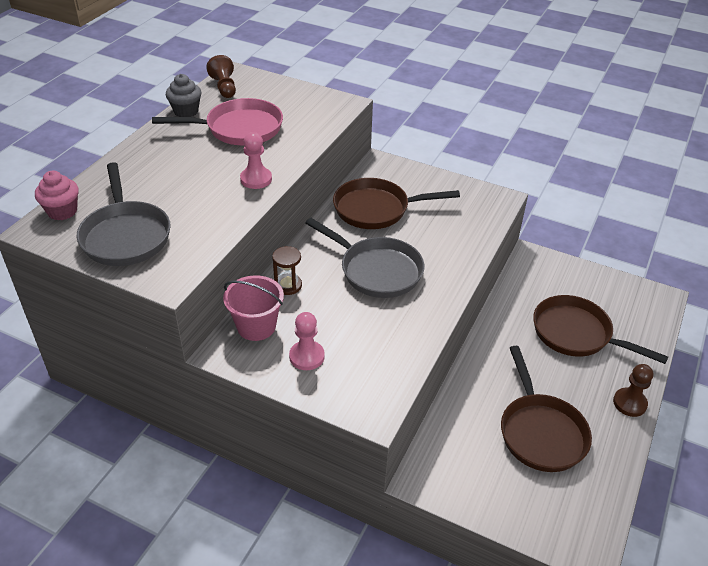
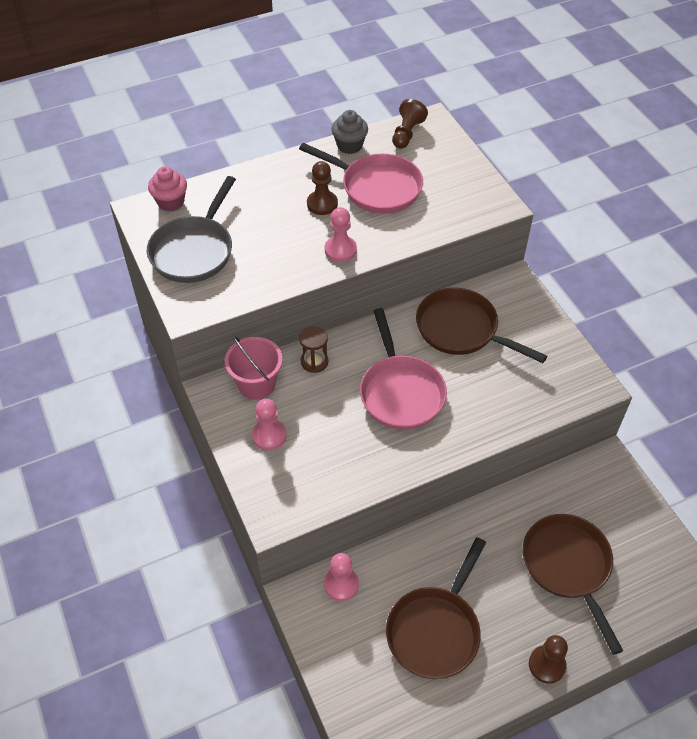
camera: 40 degrees right, 10 degrees up
grey pan [306,218,424,298] -> pink pan [360,308,447,430]
none -> brown pawn [307,161,338,215]
none -> pink pawn [324,553,359,601]

